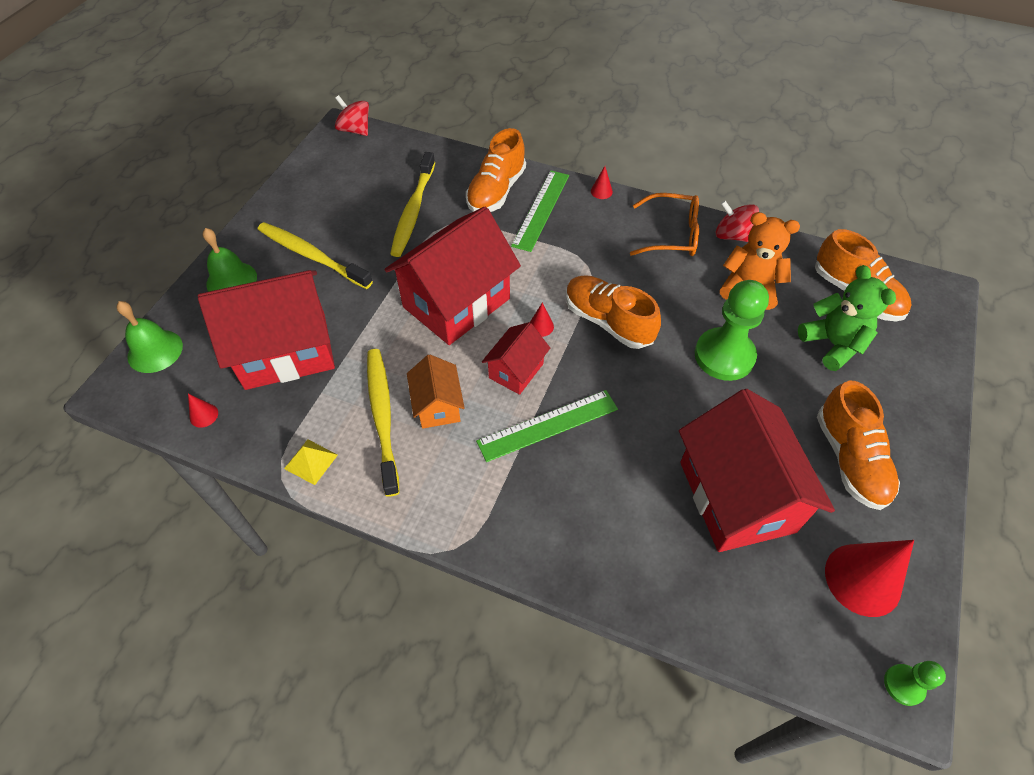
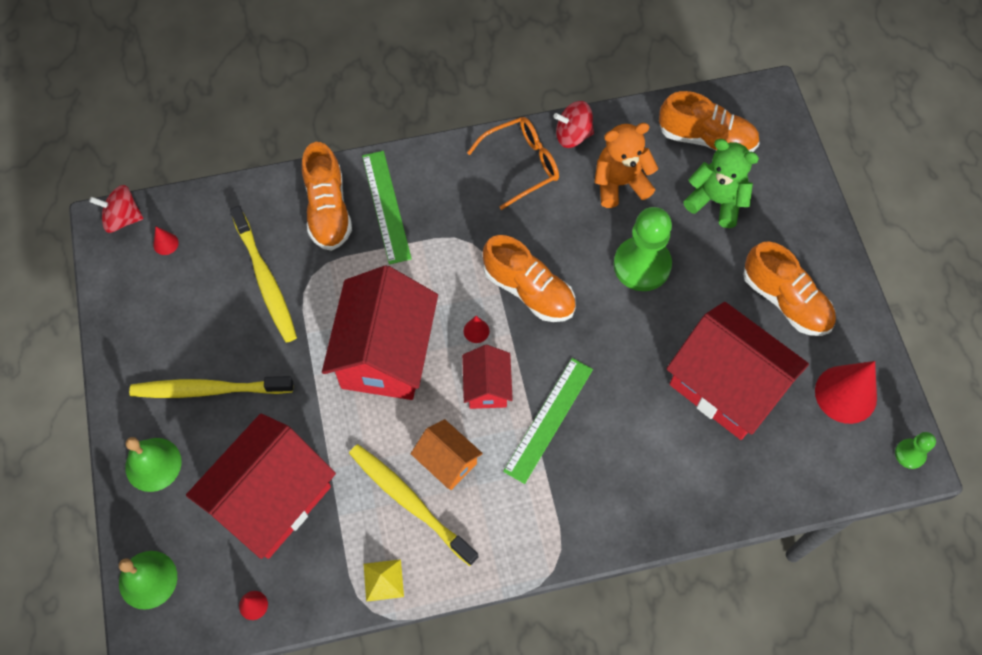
camera: 35 degrees left, 10 degrees up
orange shoe [566,275,661,349] -> orange shoe turned 150 degrees counterclockwise [483,235,576,322]
red cone [591,166,613,199] -> red cone moved to [153,227,179,255]

